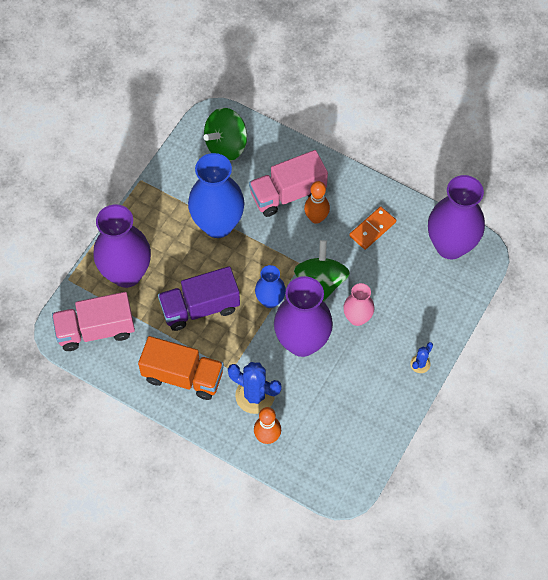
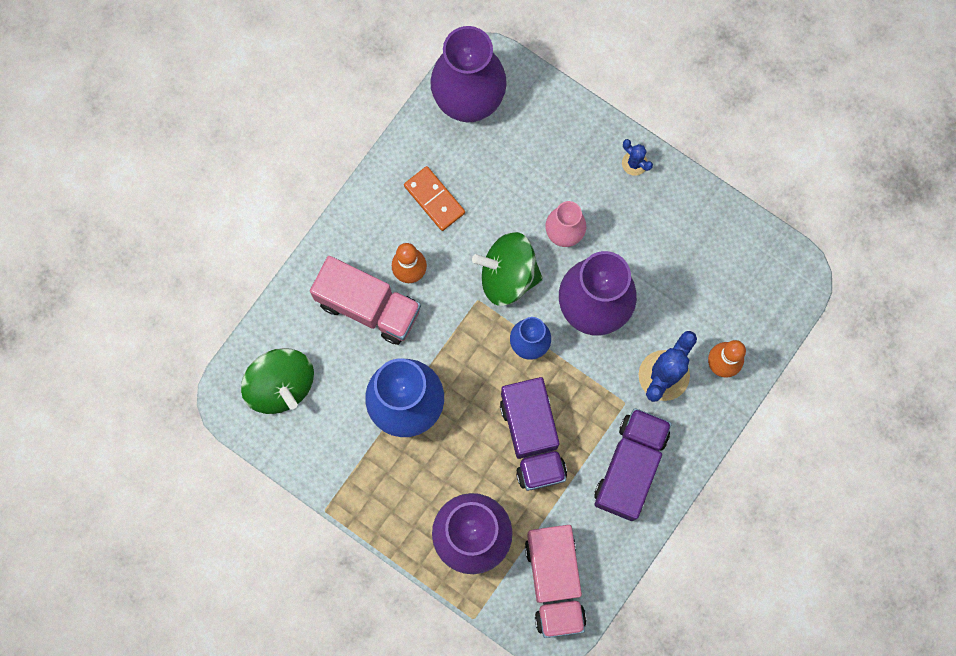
camera: 85 degrees left, 15 degrees up
orange truck [138,336,224,400] -> purple truck [594,408,672,521]
pink truck [249,150,328,217] -> pink truck turned 45 degrees counterclockwise [310,256,421,345]

